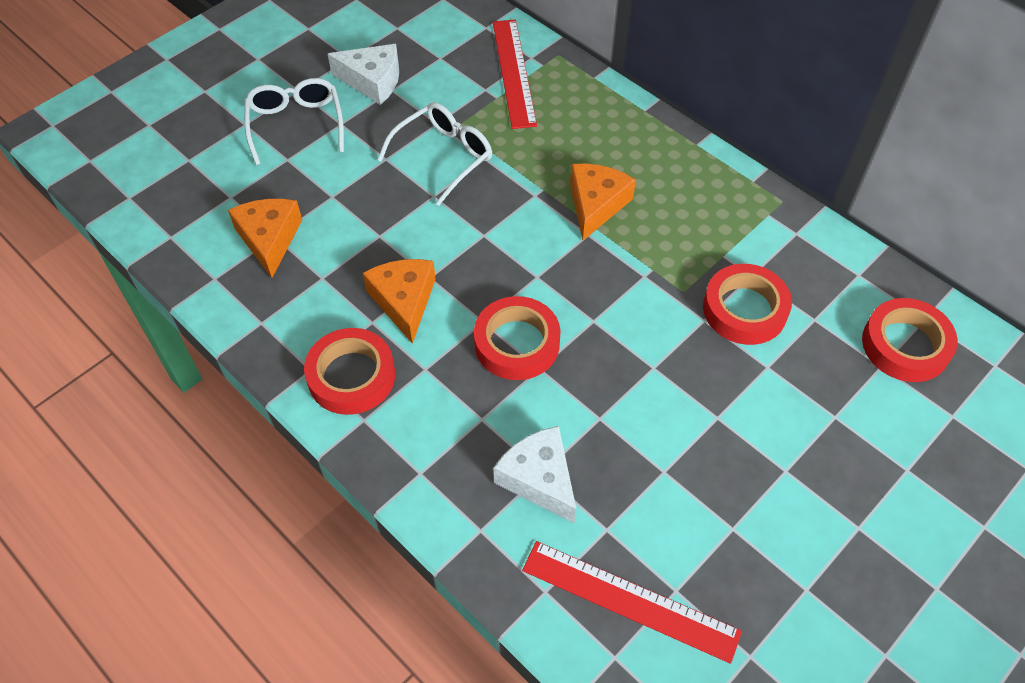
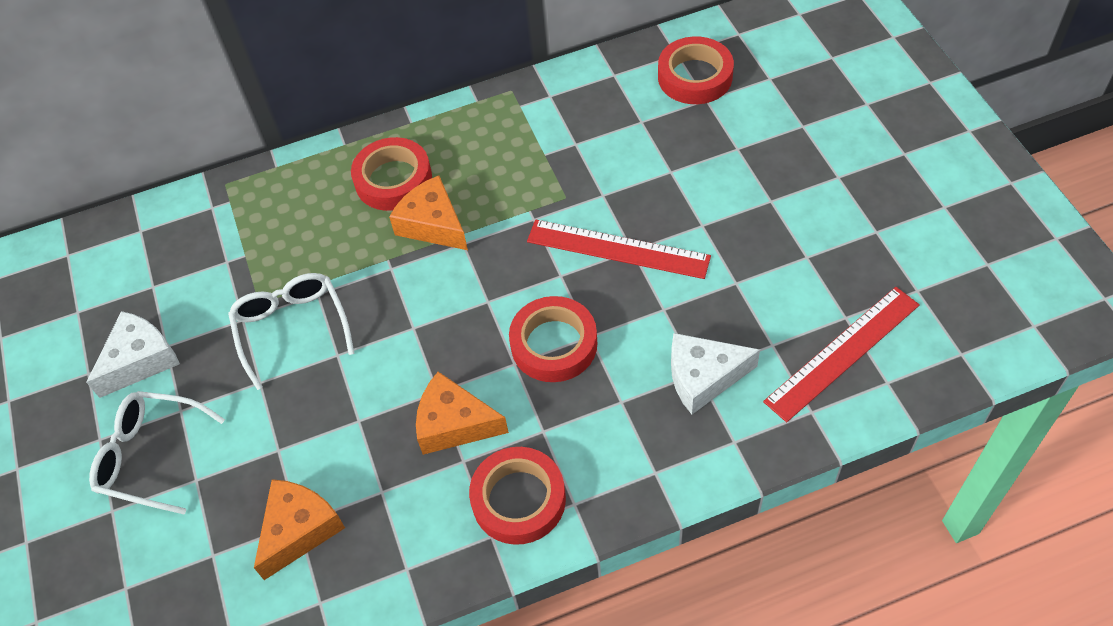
camera: 60 degrees left, 0 degrees up
orange cheese [228,199,302,278] -> orange cheese turned 105 degrees clockwise [254,479,345,580]
red ruler [493,19,537,129] -> red ruler moved to [527,220,711,279]
red tape [703,264,792,345] -> red tape moved to [351,137,432,211]

